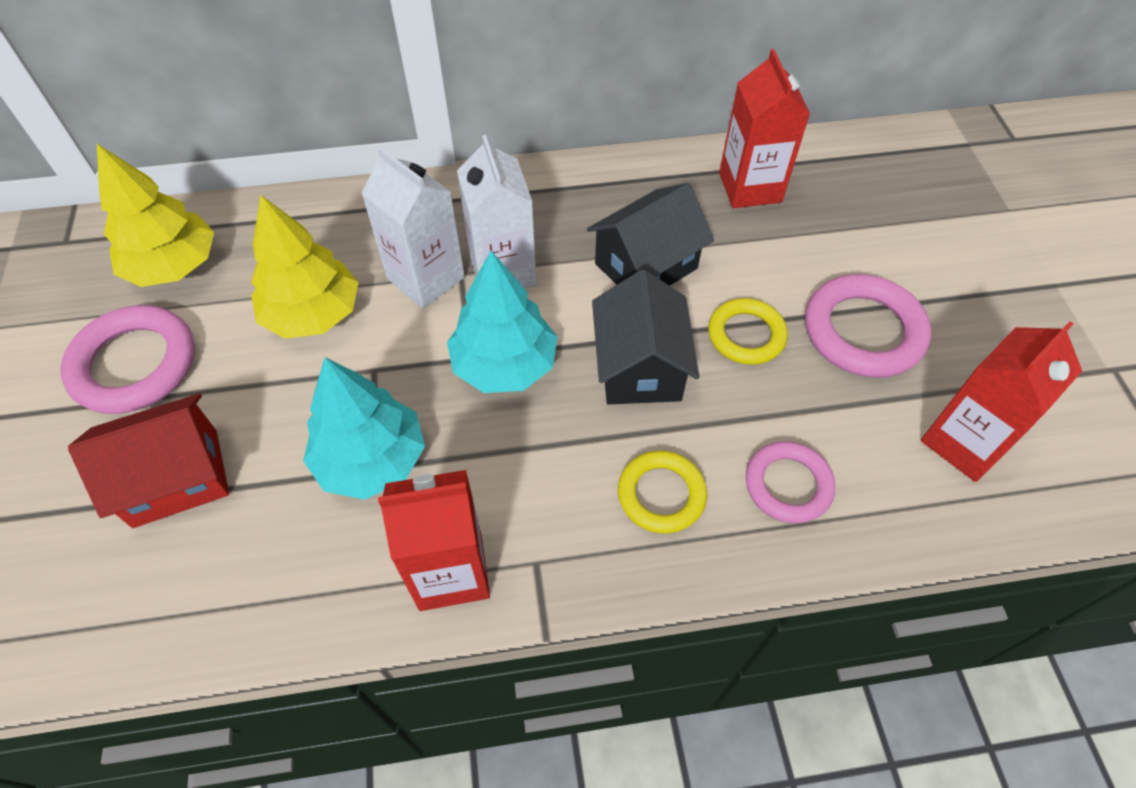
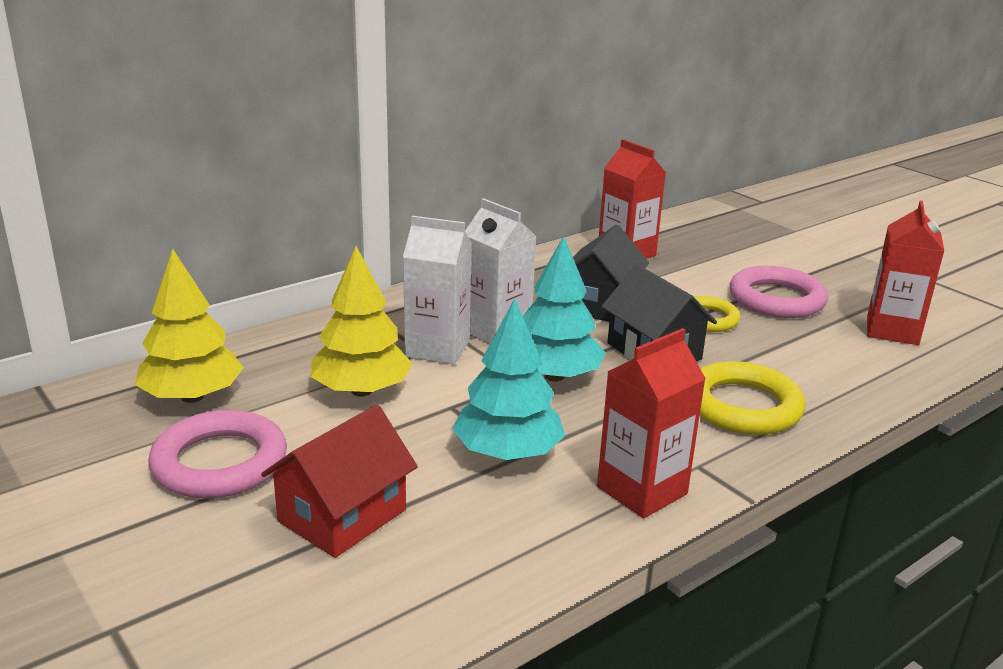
camera: 30 degrees left, 30 degrees down
yellow ring [618,450,707,534] -> yellow ring [700,361,806,435], size x1.56
pink ring [746,441,835,523] -> none

